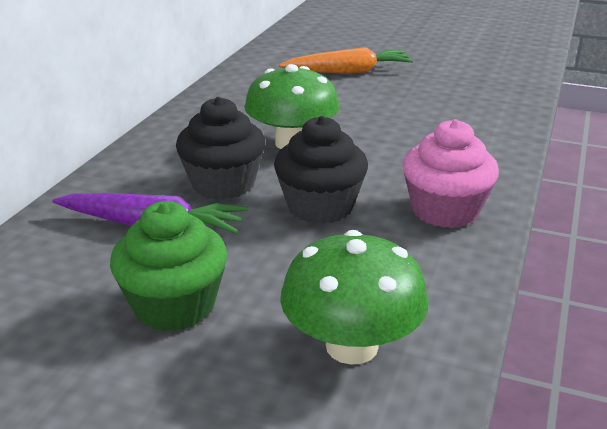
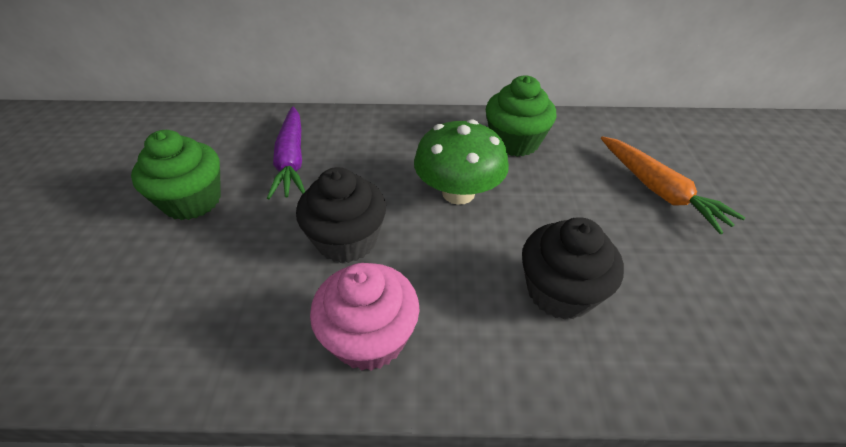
camera: 70 degrees right, 15 degrees up
black cupcake [176,97,265,200] -> black cupcake moved to [522,217,624,320]
green mushroom [280,230,429,365] -> none
none -> green cupcake [486,75,556,157]

